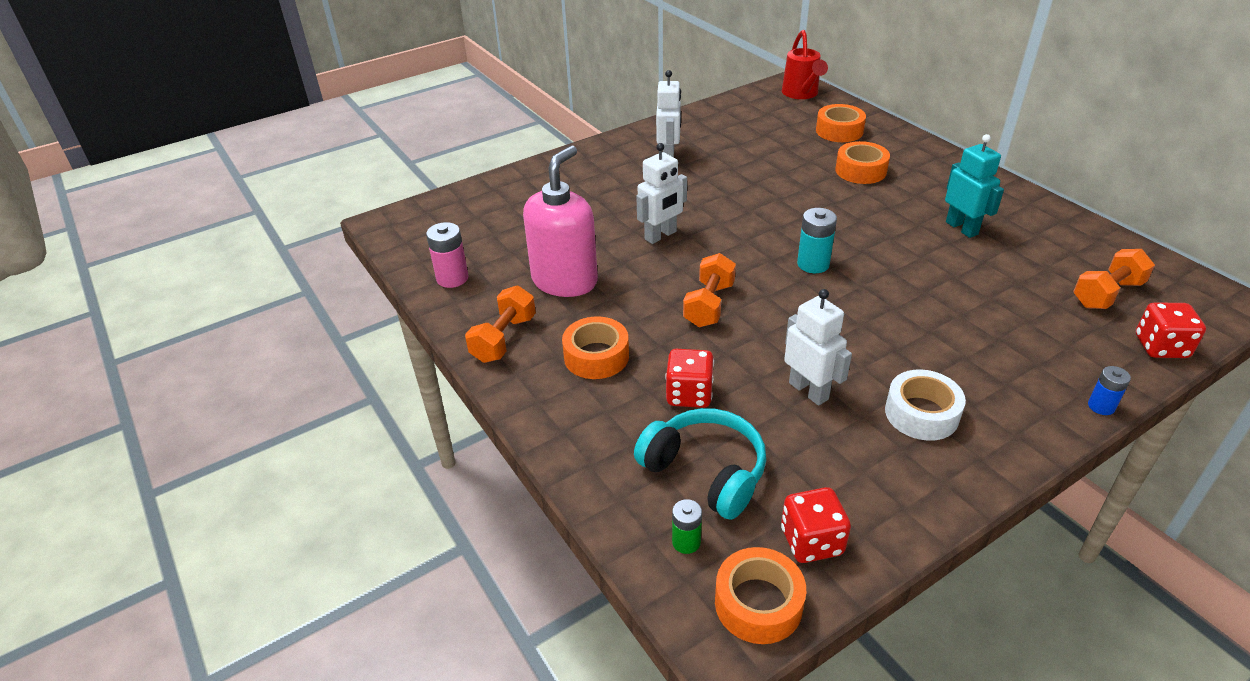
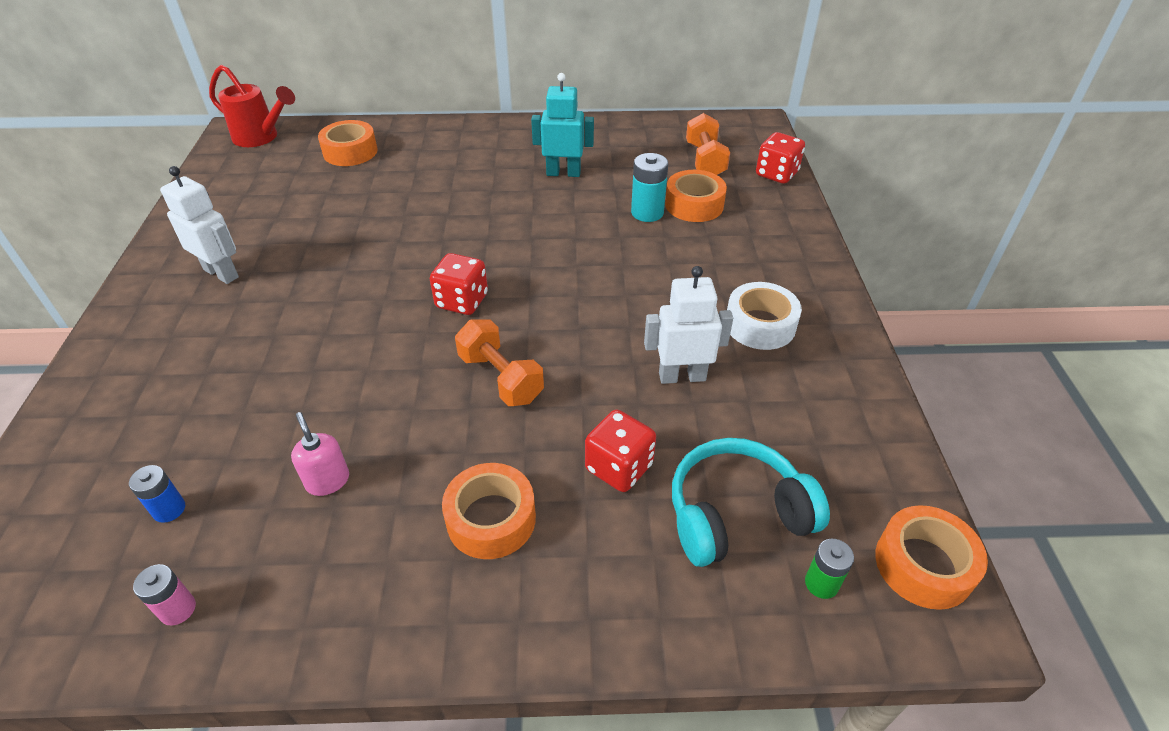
camera: 60 degrees left, 5 degrees up
pink battery [426,222,469,288] -> pink battery [133,564,196,625], size x0.64
orange dumbbell [465,286,536,363] -> none
pink soap dispenser [523,145,598,297] -> pink soap dispenser [291,412,349,496], size x0.43
white robot [636,143,687,244] -> none
red dice [781,487,851,563] -> red dice moved to [430,253,488,315]
turquoise battery [797,208,837,273] -> turquoise battery moved to [631,153,668,222]
orange tape [835,141,890,184] -> orange tape moved to [665,170,727,222]
blue battery [1088,366,1131,415] -> blue battery moved to [129,465,185,523]

